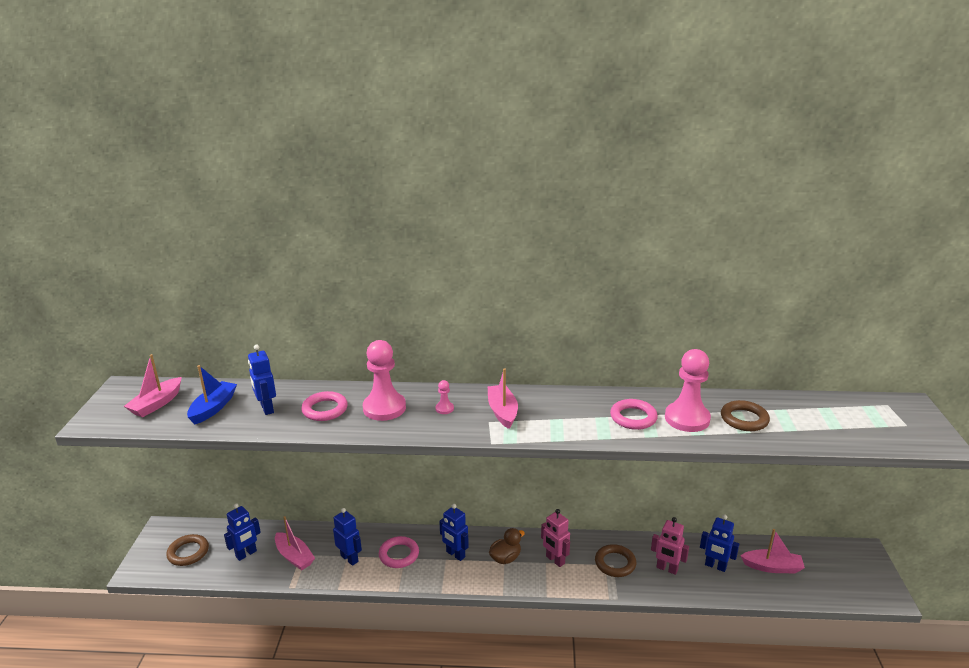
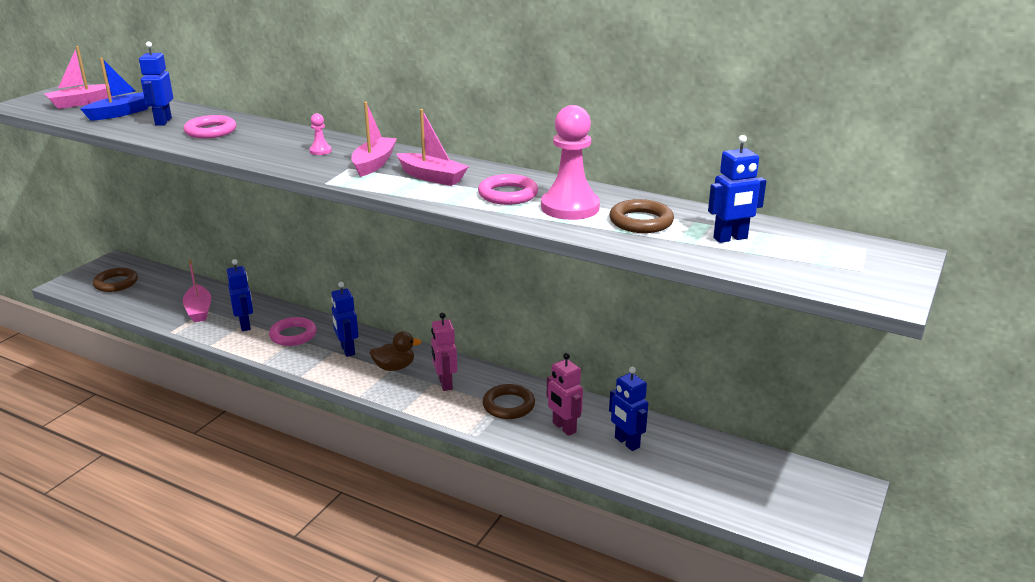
camera: 25 degrees right, 0 degrees up
blue robot [224,503,261,561] -> blue robot moved to [708,135,766,243]
pink pawn [363,340,406,421] -> none
pink boat [740,529,805,573] -> pink boat moved to [396,109,469,186]

